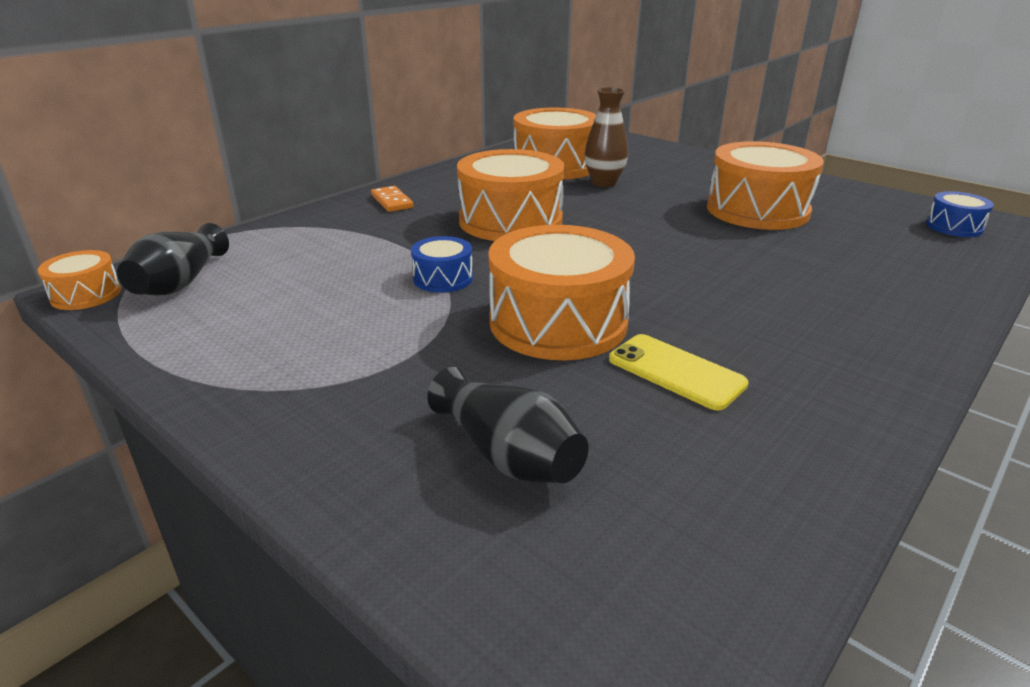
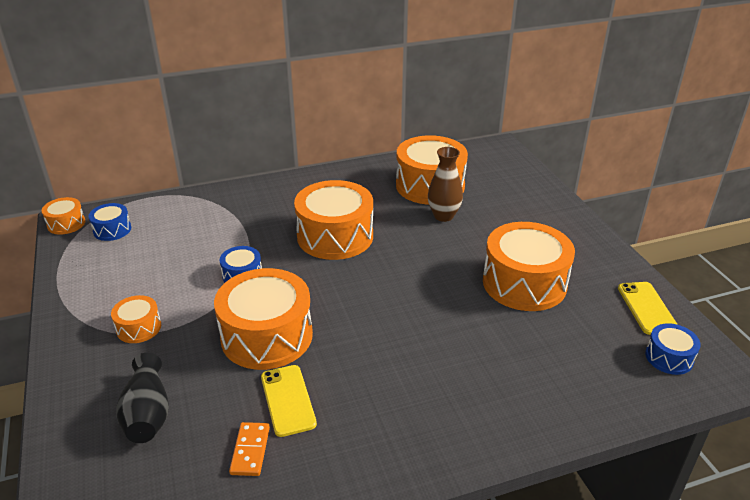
camera: 30 degrees right, 5 degrees up
black vase [117,223,229,295] -> blue drum [88,203,131,241]
orange domino [371,186,413,212] -> orange domino moved to [229,422,270,476]
none -> orange drum [111,295,161,343]
none -> yellow phone [618,282,678,335]

